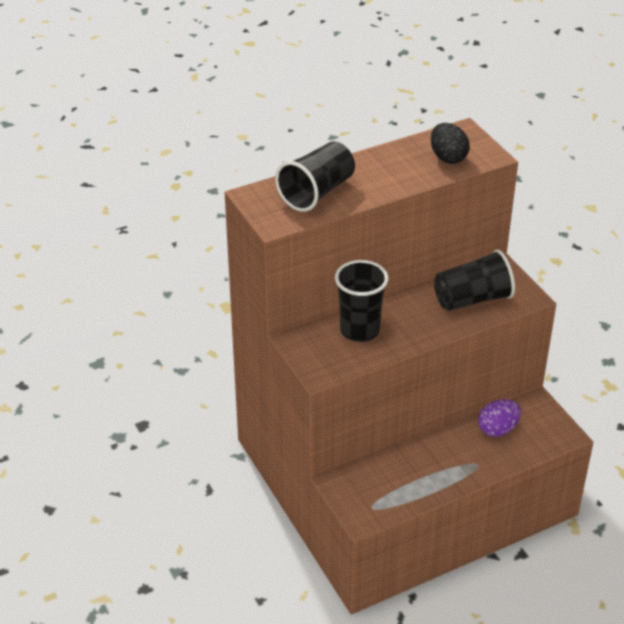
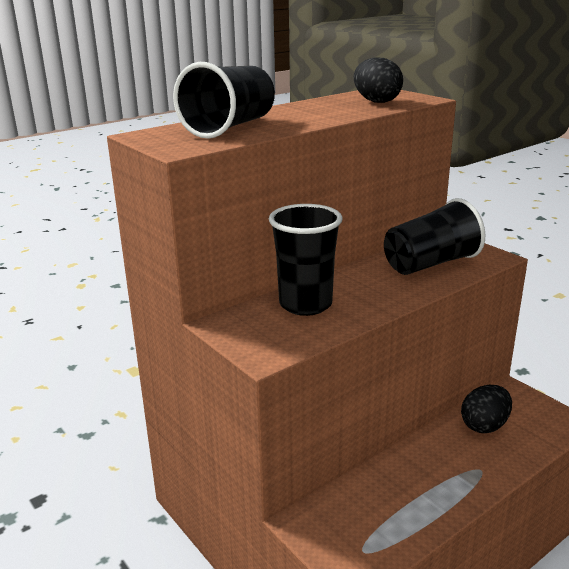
camera: 10 degrees left, 15 degrees down
purple egg [478,399,521,437] -> black egg [461,385,512,433]

